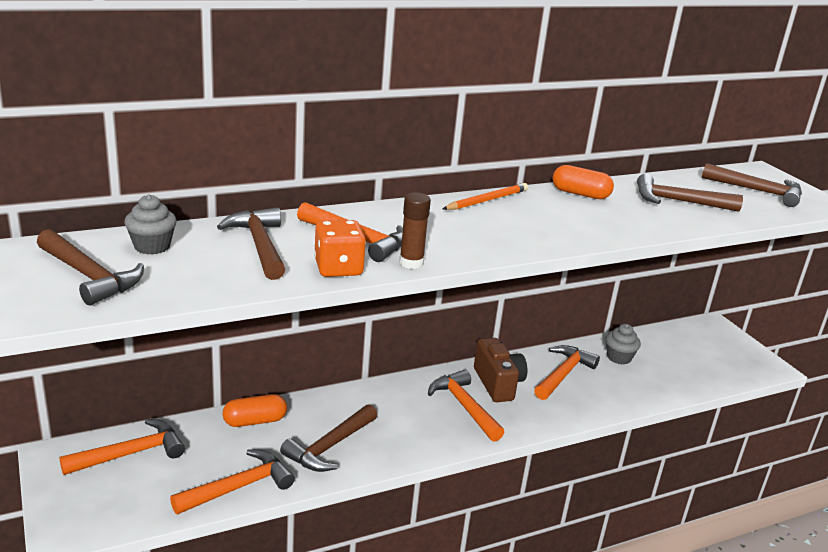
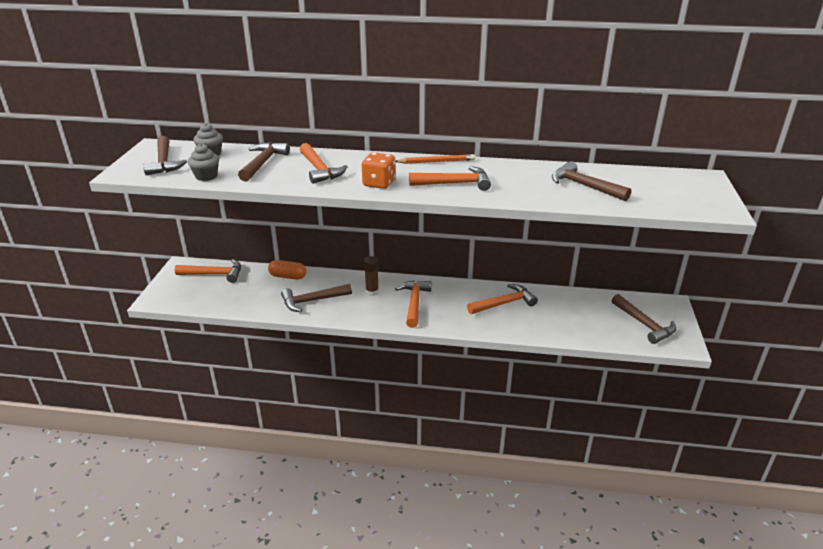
camera: 35 degrees right, 5 degrees up
orange hammer [170,450,295,515] -> orange hammer moved to [409,166,491,191]
orange dice [314,220,366,277] -> orange dice moved to [362,152,395,189]
brown glue stick [399,192,431,269] -> brown glue stick moved to [364,256,379,296]
brown camera [474,338,527,402] -> none
orange capsule [552,165,614,199] -> none
grey cupcake [606,324,641,365] -> grey cupcake moved to [188,144,219,181]
brown hammer [702,163,802,207] -> brown hammer moved to [612,294,676,344]

